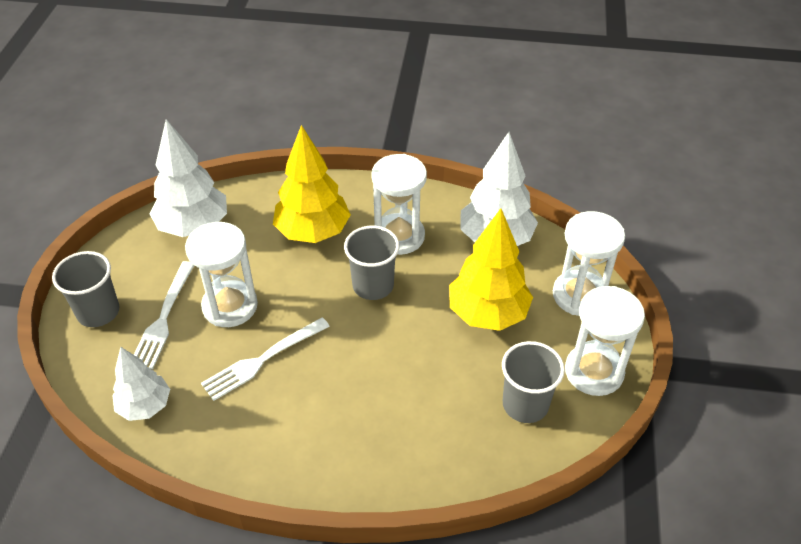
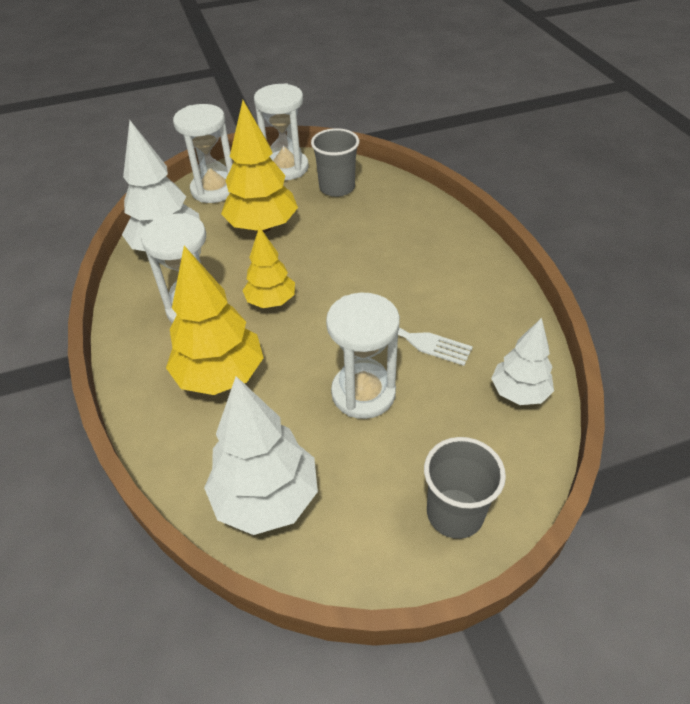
camera: 115 degrees left, 0 degrees up
white fork [134,261,194,369] -> none
grey cup [344,226,399,300] -> yellow tree [242,227,295,308]

